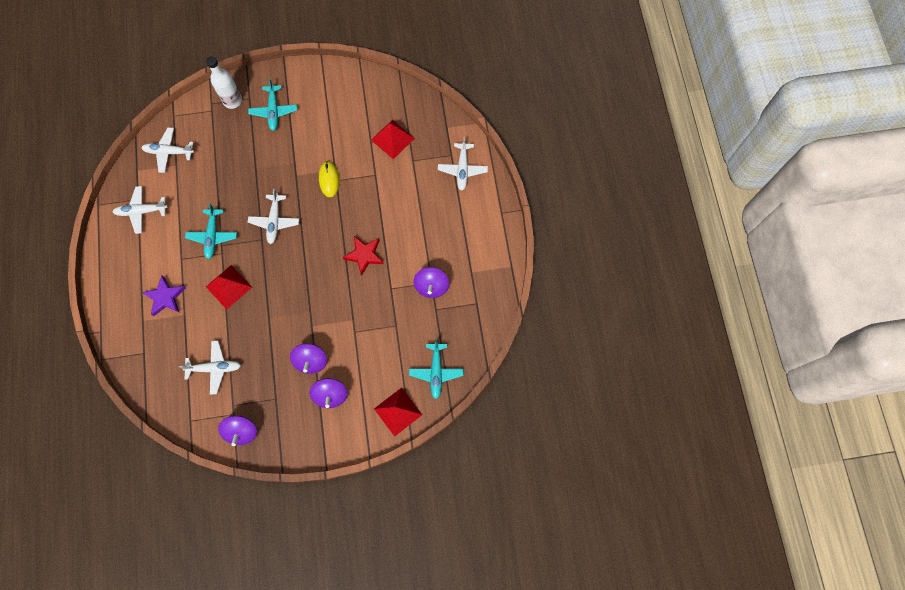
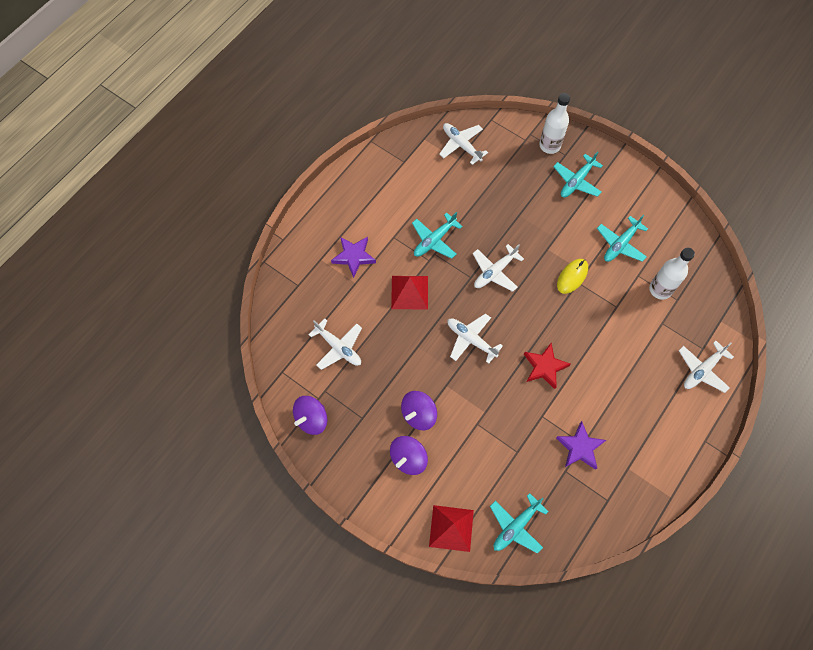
camera: 45 degrees right, 5 degrees down
white plane [113,186,168,234] -> white plane moved to [447,313,503,364]
red pyramid [371,120,415,159] -> white bottle [649,248,695,300]
purple spinning top [413,267,449,298] -> purple star [556,421,606,470]
none -> turquoise plane [597,215,648,262]

